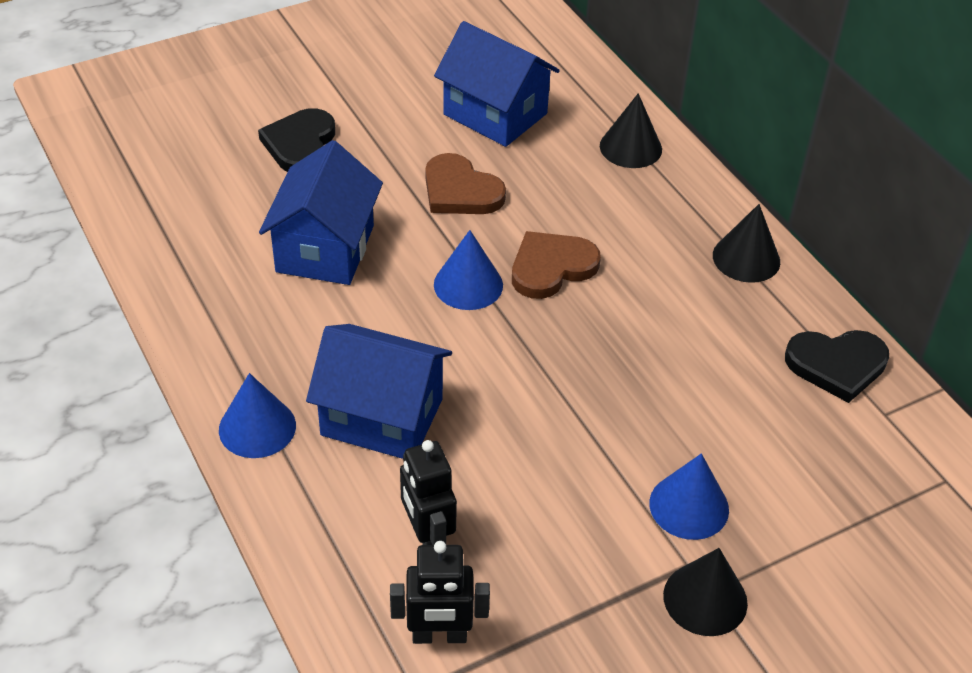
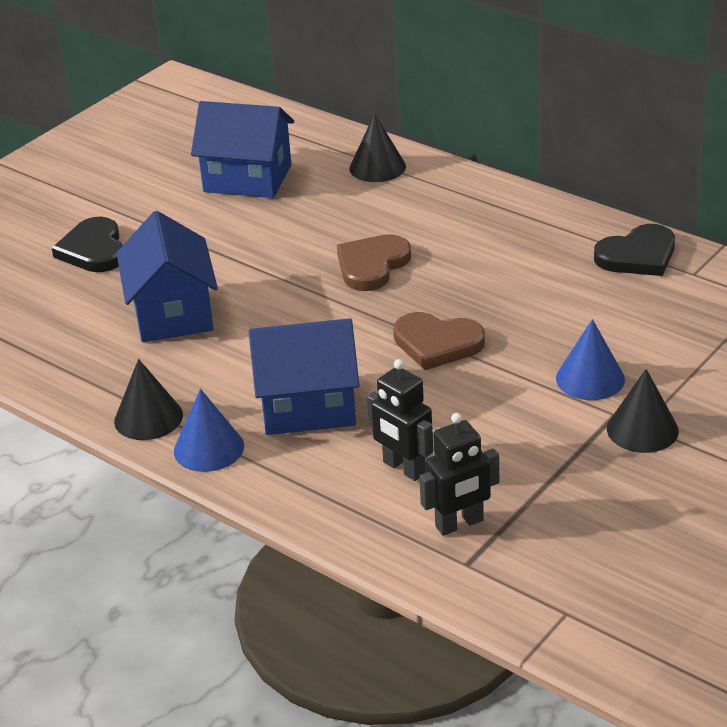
camera: 20 degrees left, 10 degrees down
brown heart [425,153,506,214] -> brown heart moved to [393,312,485,370]
blue cone [434,230,503,310] -> none
black cone [713,204,780,283] -> black cone moved to [114,359,183,440]

